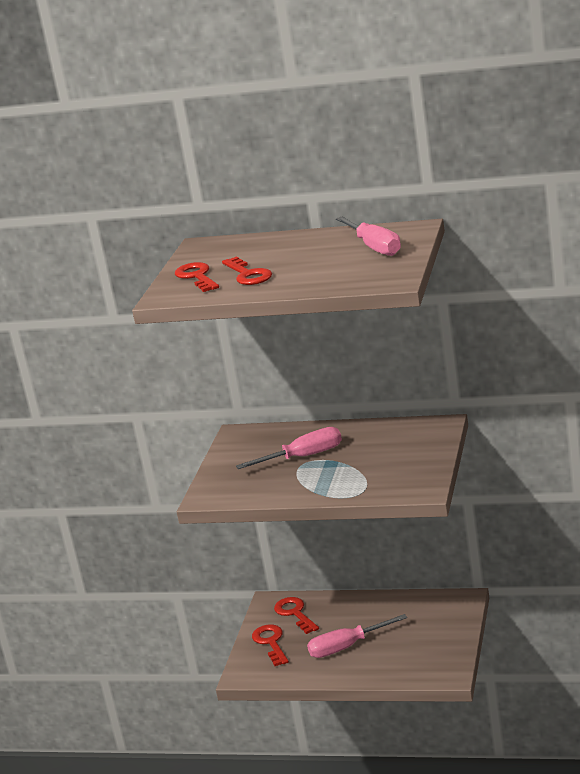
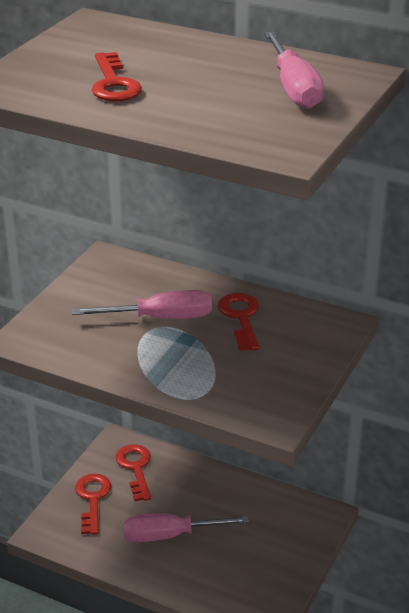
camera: 10 degrees right, 10 degrees up
red key [175,262,219,292] -> red key moved to [218,293,259,351]

